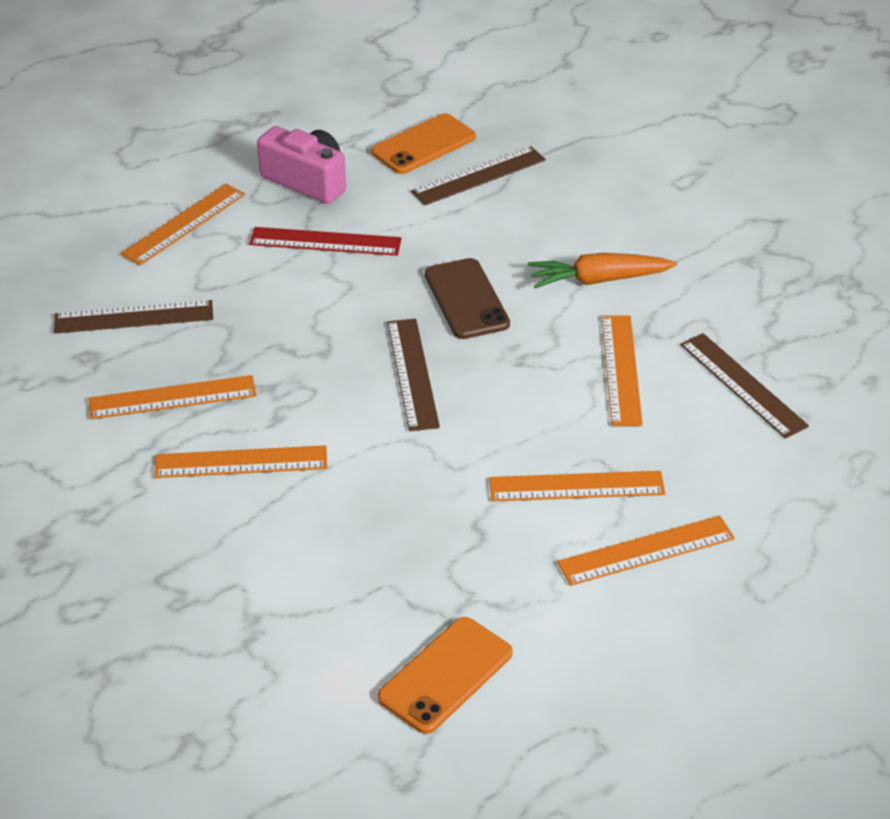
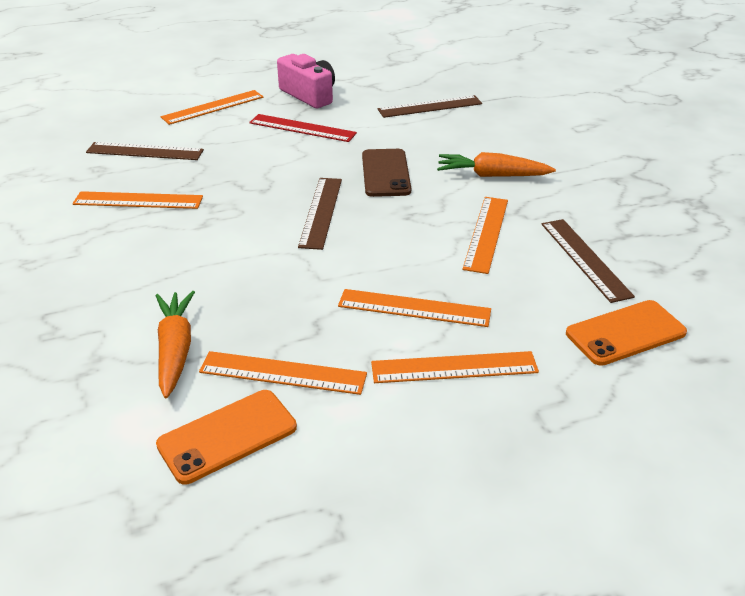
camera: 15 degrees right, 5 degrees down
orange ruler [154,445,327,478] -> orange ruler moved to [199,351,367,395]
orange phone [371,113,476,174] -> orange phone moved to [566,300,687,366]
none -> orange carrot [156,291,195,398]

